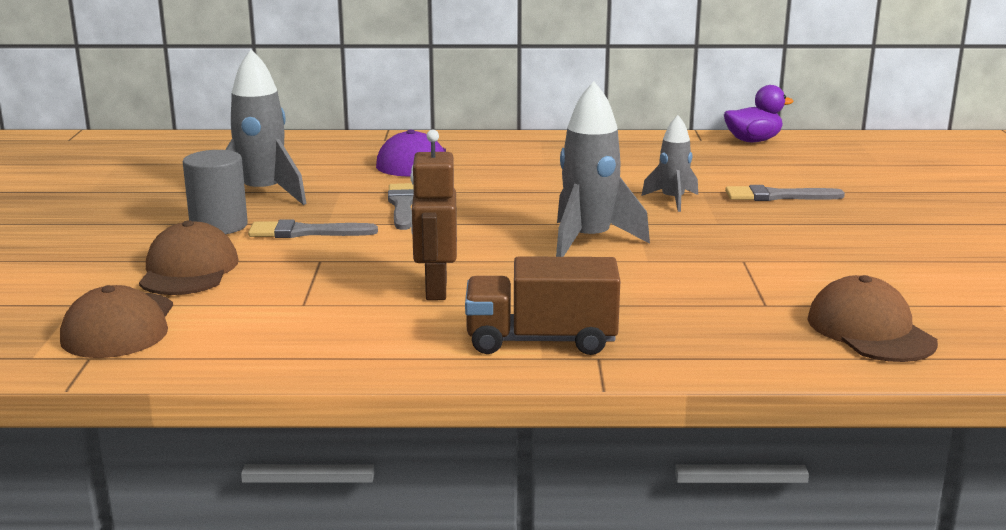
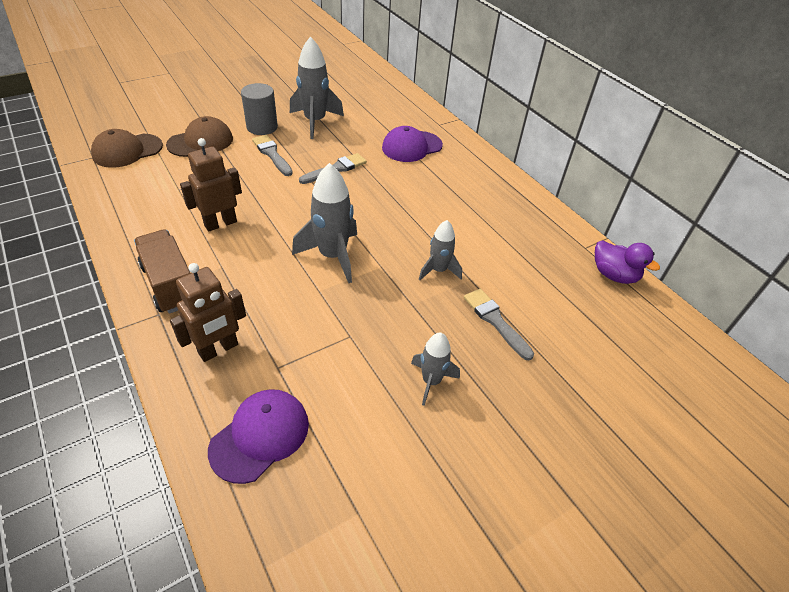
camera: 55 degrees right, 25 degrees up
brown cap [807,275,938,362] -> purple cap [208,389,309,484]
none -> brown robot [170,263,246,362]
none -> grey rocket [411,333,460,406]

